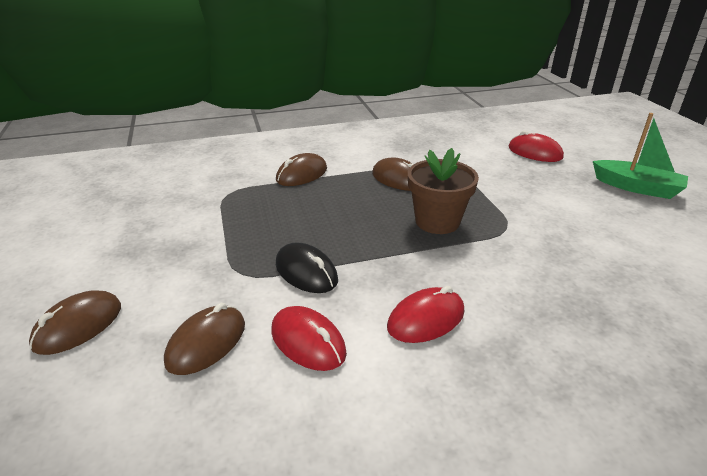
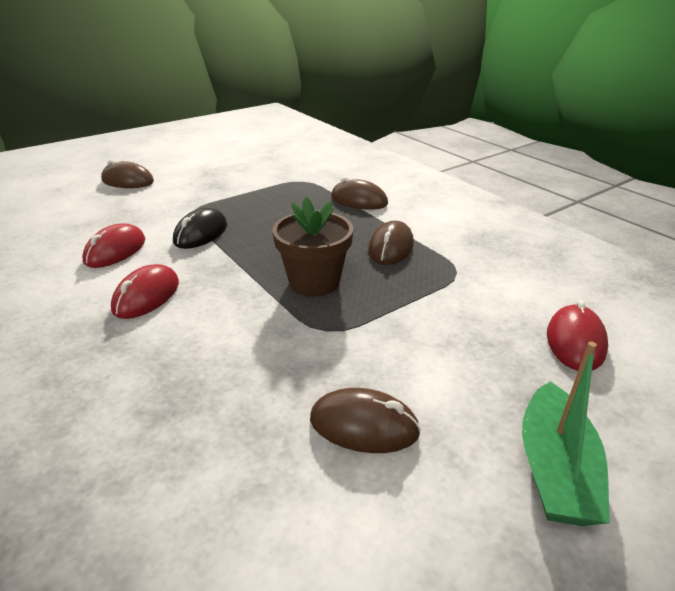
camera: 70 degrees right, 0 degrees up
brown mouse [164,303,245,375] -> brown mouse moved to [310,388,421,453]
red mouse [387,286,465,343] -> red mouse turned 75 degrees clockwise [111,264,179,319]

